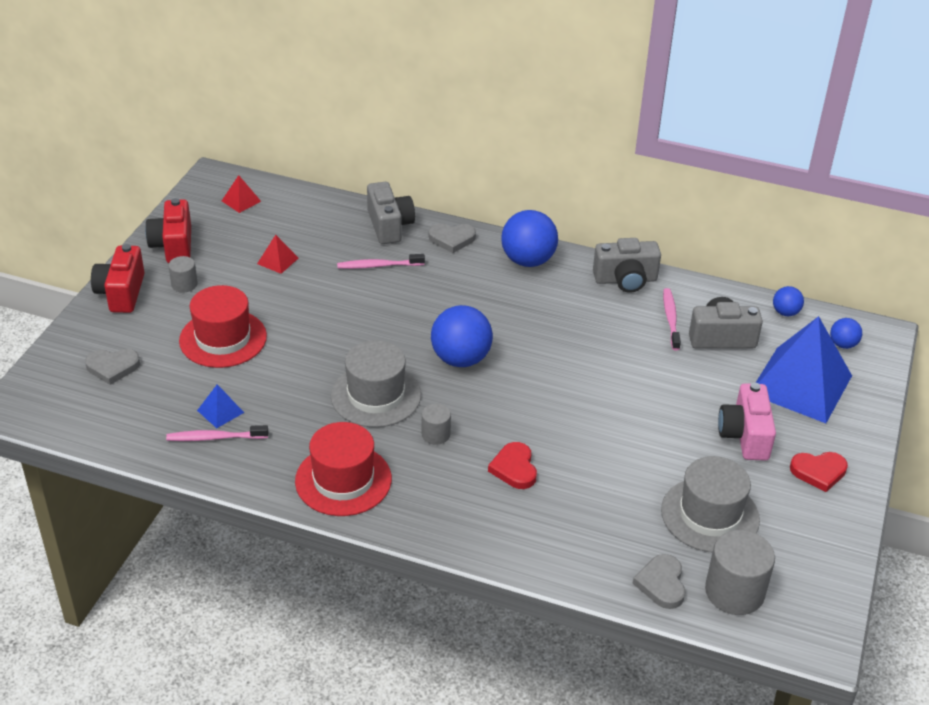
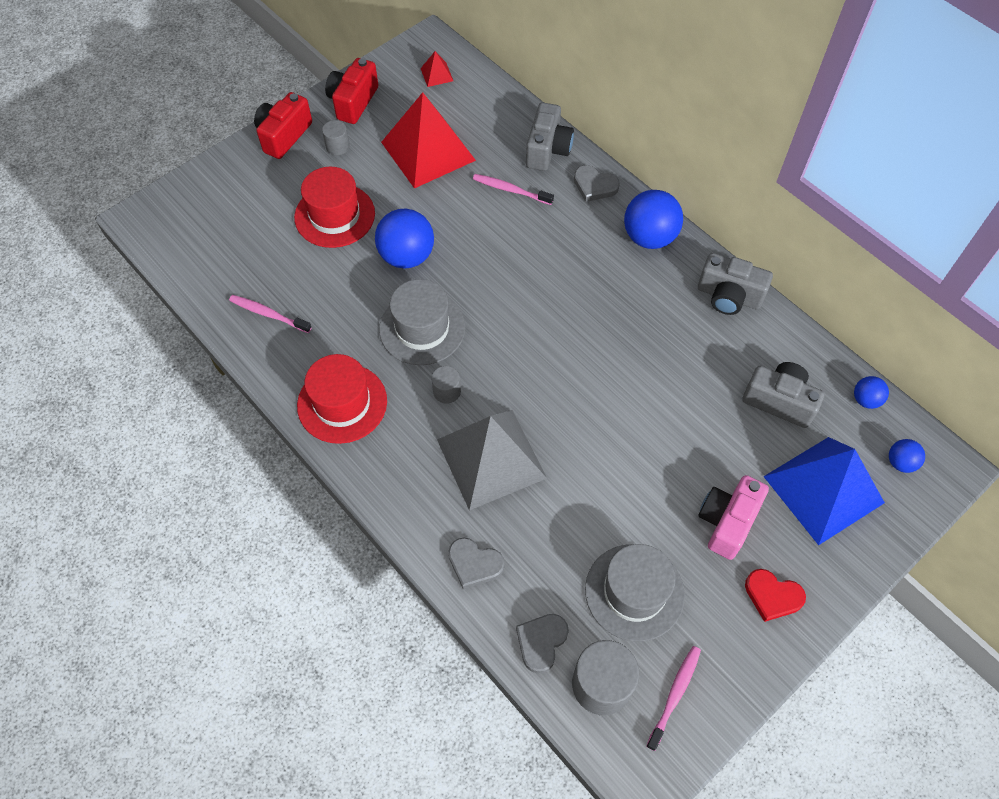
camera: 30 degrees right, 20 degrees up
grey heart [85,349,140,385] -> grey heart moved to [448,538,505,589]
blue pyramid [197,384,244,428] -> none
red pyramid [257,235,298,274] -> red pyramid [381,92,476,188], size x2.47
blue ball [431,305,493,367] -> blue ball moved to [375,209,434,269]
red heart [488,442,537,489] -> grey pyramid [437,410,547,510]
pink toothbrush [663,288,681,350] -> pink toothbrush moved to [646,646,701,751]

